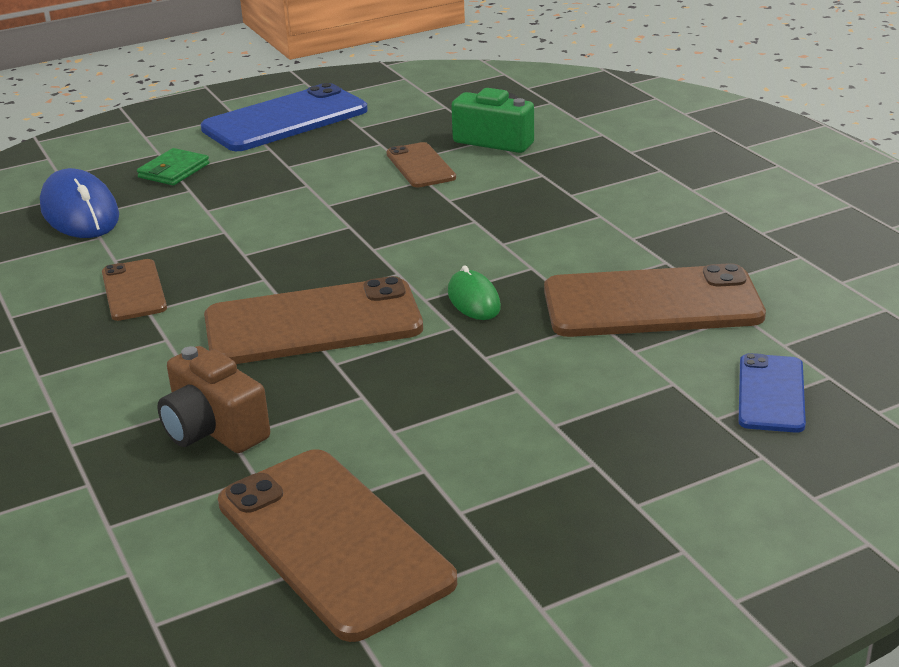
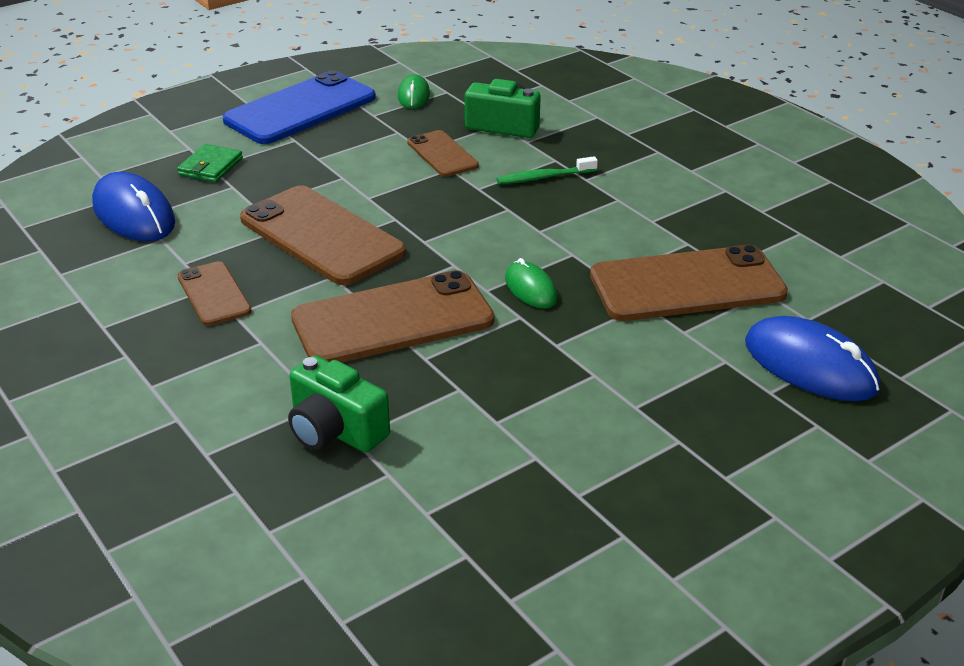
camera: 10 degrees left, 5 degrees up
brown camera [157,346,270,453] -> green camera [288,355,390,453]
brown phone [218,449,457,642] -> brown phone moved to [240,185,406,285]
blue phone [738,353,806,433] -> blue mouse [745,316,880,401]
none -> green mouse [398,74,430,109]
none -> green toothbrush [497,156,598,184]

